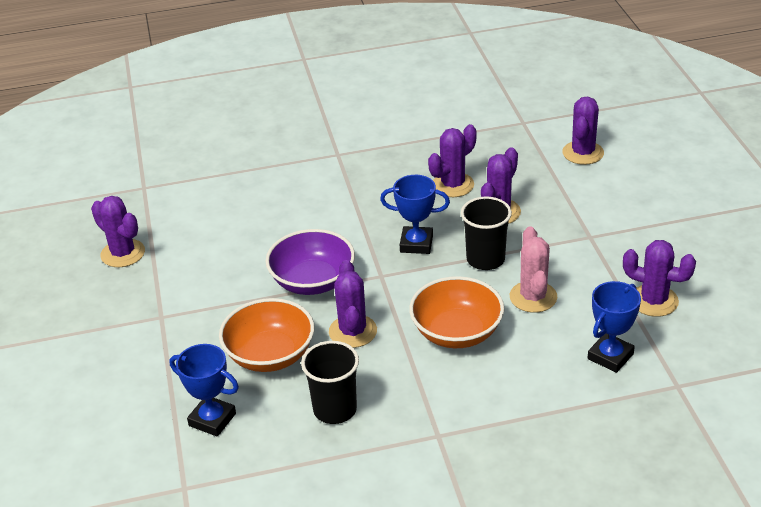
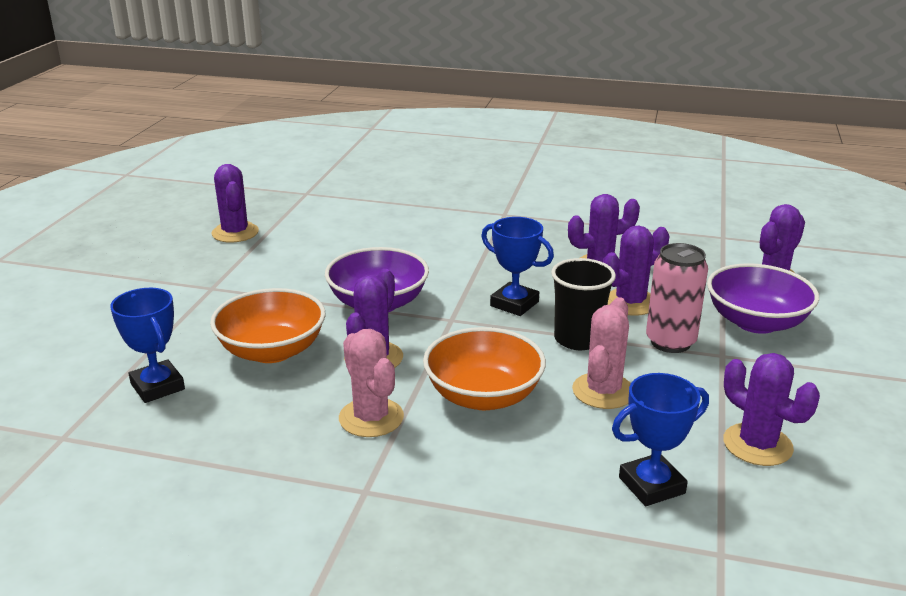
camera: 25 degrees right, 10 degrees down
black cup [301,341,359,424] -> none
none -> pink cactus [339,329,404,437]
none -> pink can [646,243,708,353]
none -> purple bowl [707,263,819,334]

